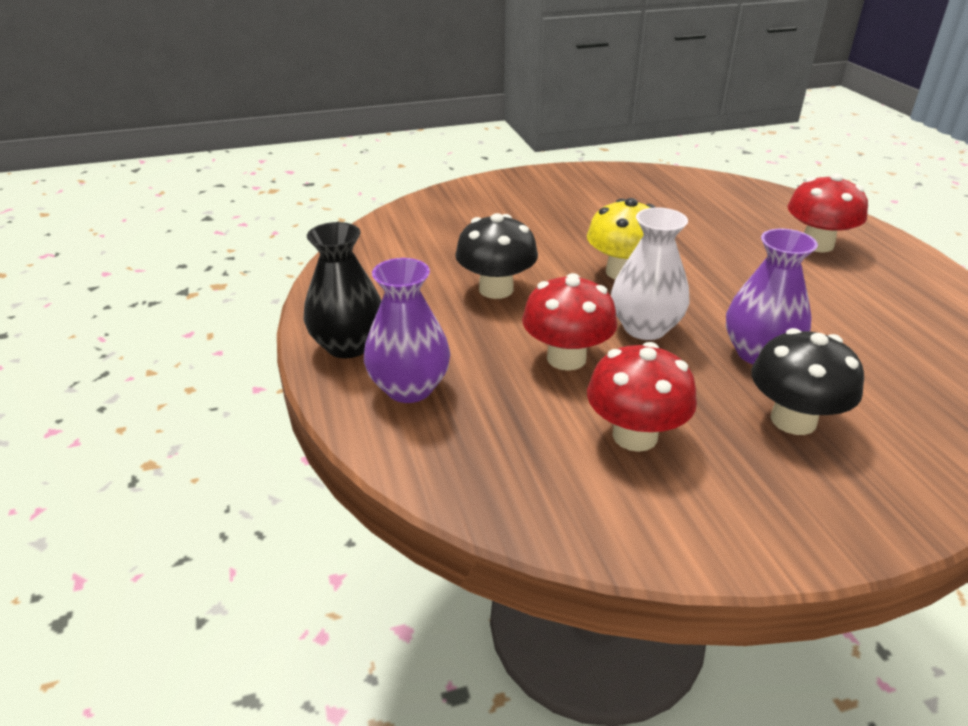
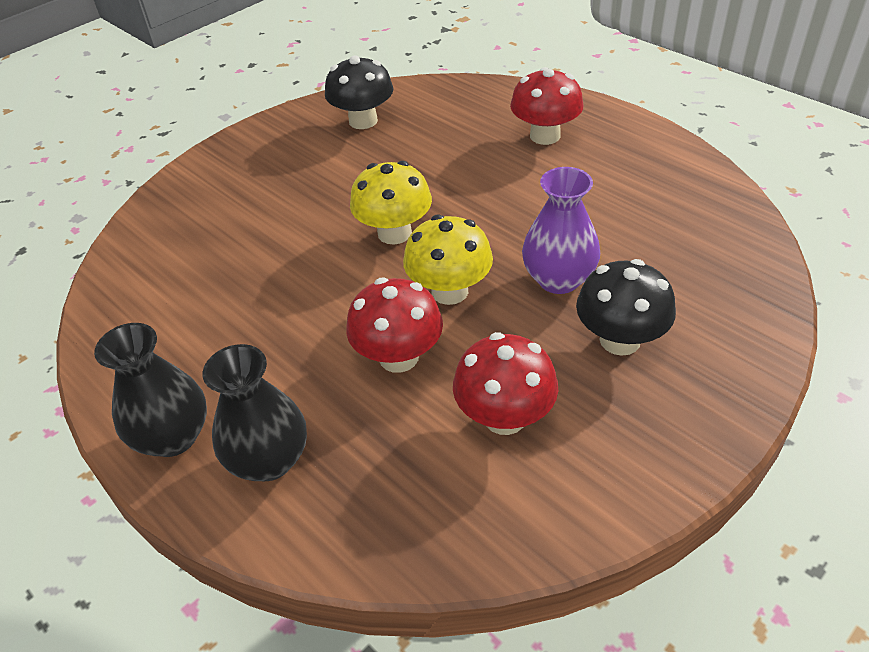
camera: 25 degrees left, 10 degrees up
purple vase [364,258,450,403] -> black vase [203,344,307,481]
black mushroom [455,213,538,299] -> black mushroom moved to [325,55,393,129]
white vase [611,207,689,340] -> yellow mushroom [403,215,493,305]

